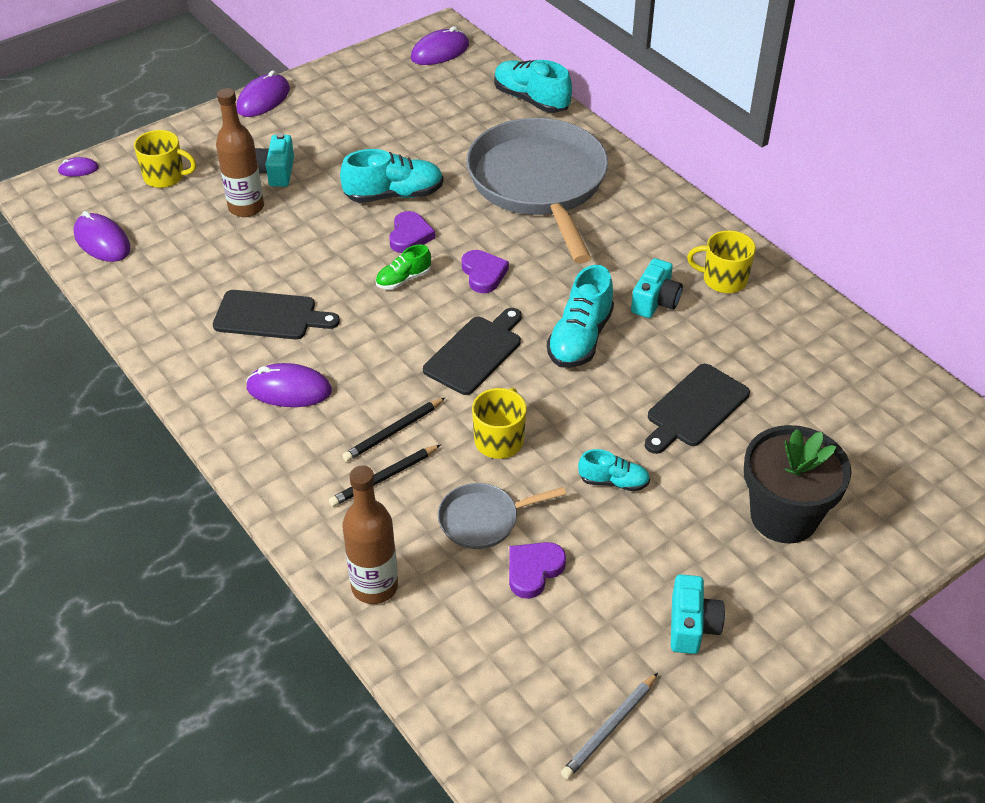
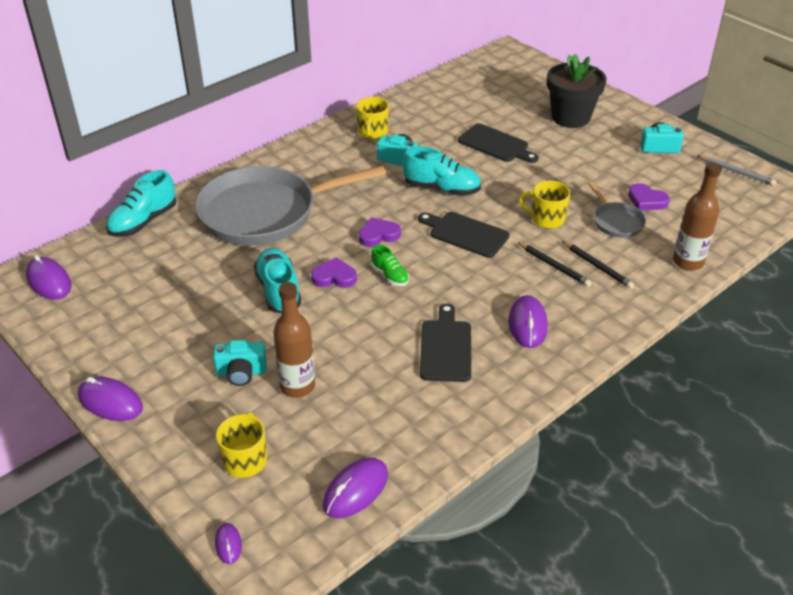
camera: 95 degrees left, 5 degrees down
turquoise shoe [578,449,650,491] -> none

